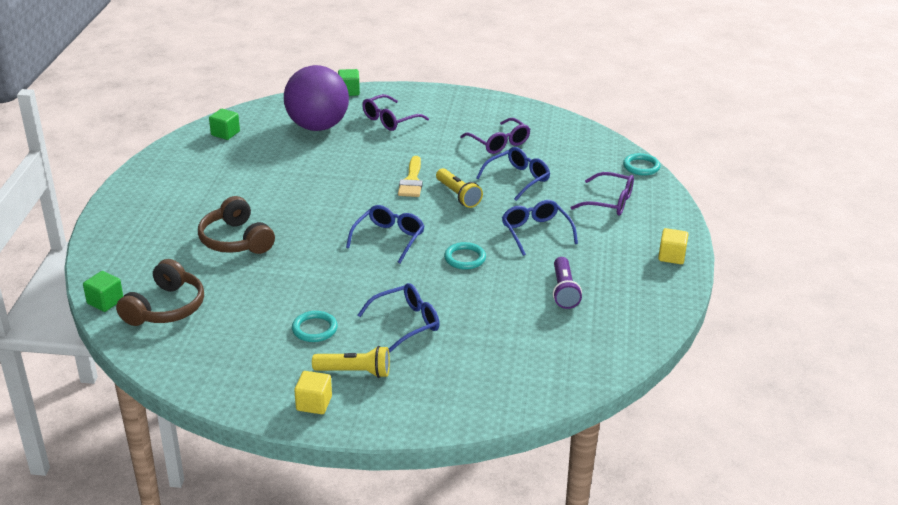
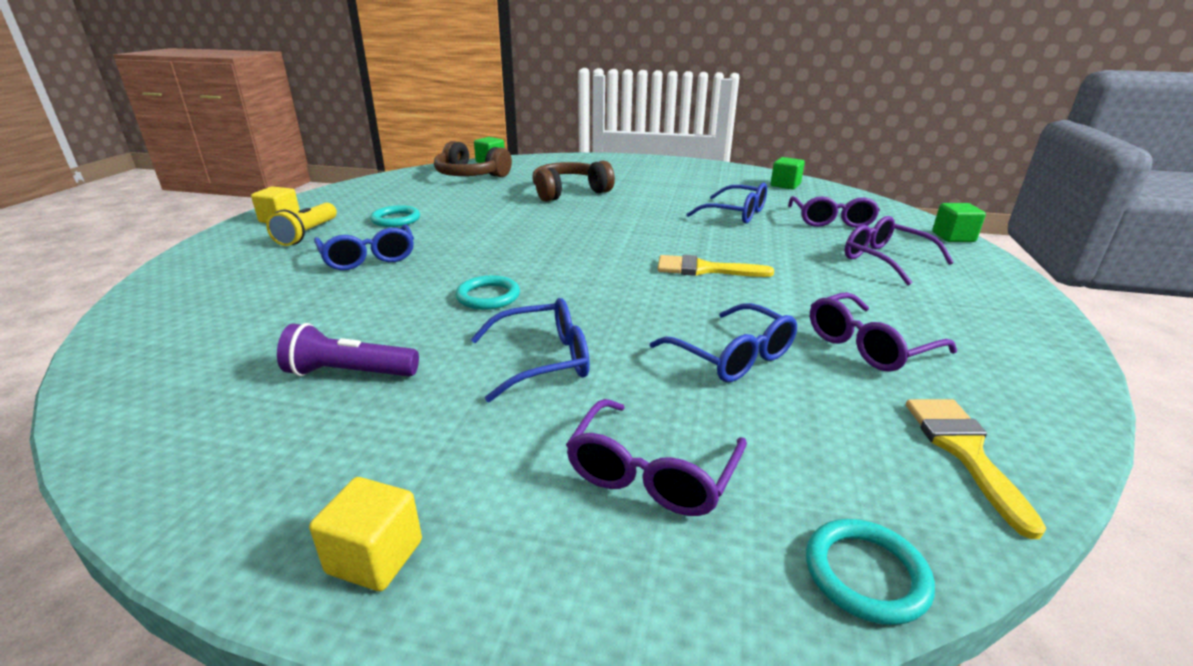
camera: 95 degrees right, 5 degrees down
purple ball [284,65,349,131] -> purple glasses [788,196,880,228]
blue glasses [346,205,424,263] -> blue glasses moved to [686,183,767,224]
yellow flashlight [436,168,483,208] -> none
none -> yellow brush [906,399,1046,539]

